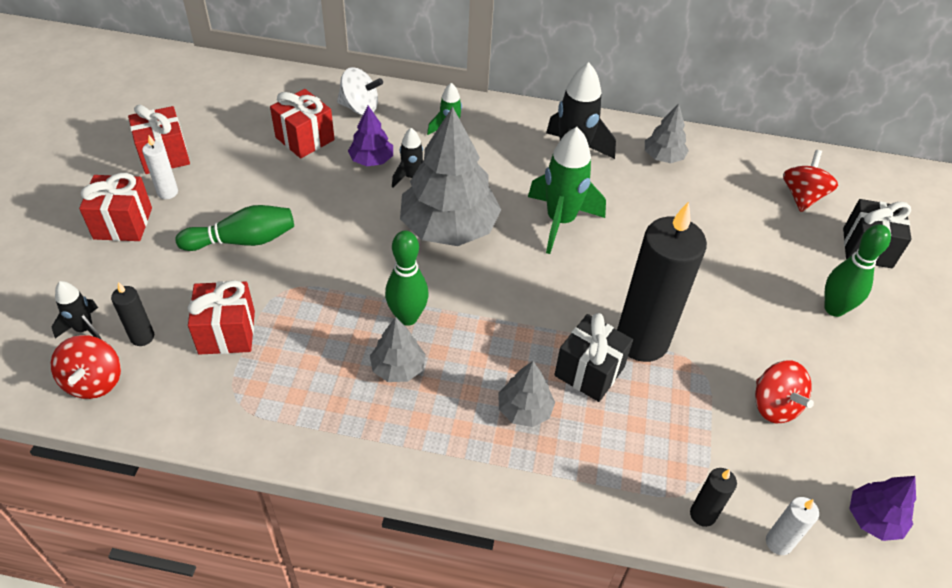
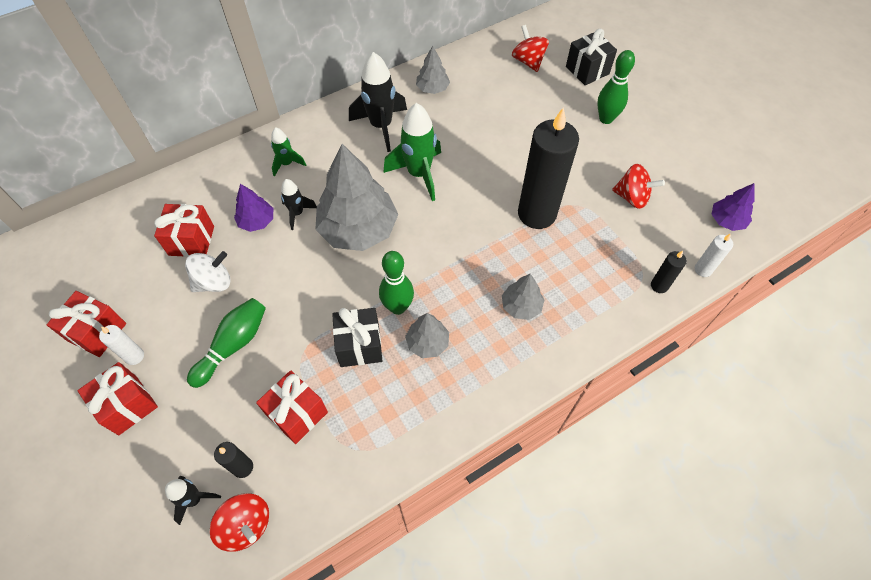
camera: 40 degrees left, 10 degrees up
white spinning top [337,67,383,115] -> white spinning top moved to [185,251,231,292]
black gift [554,313,633,402] -> black gift moved to [332,308,382,367]

